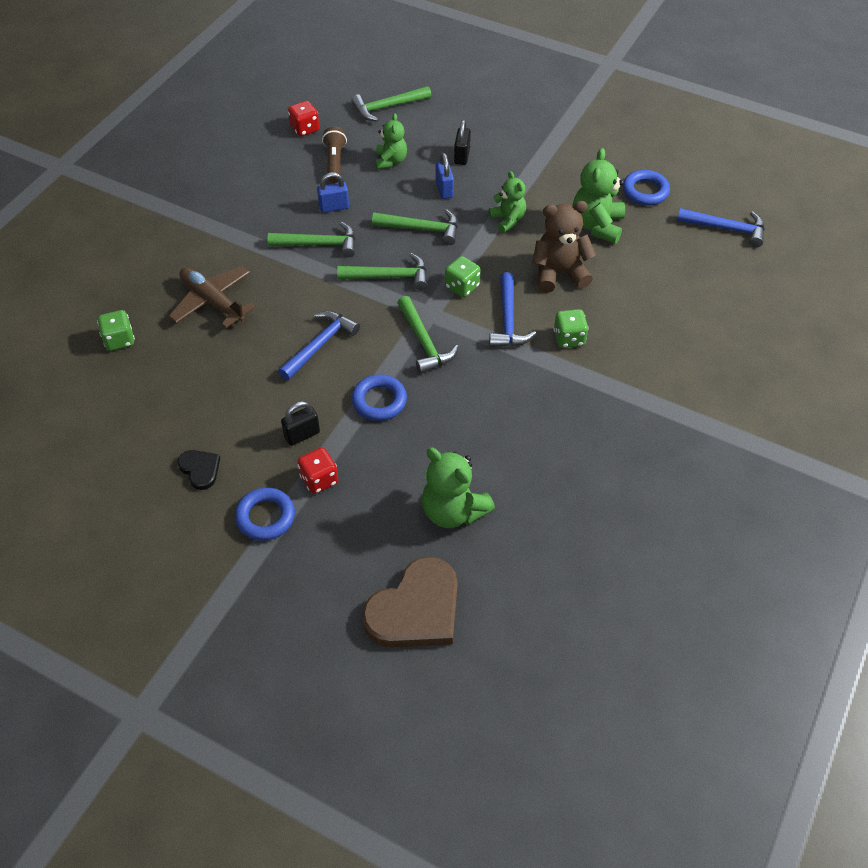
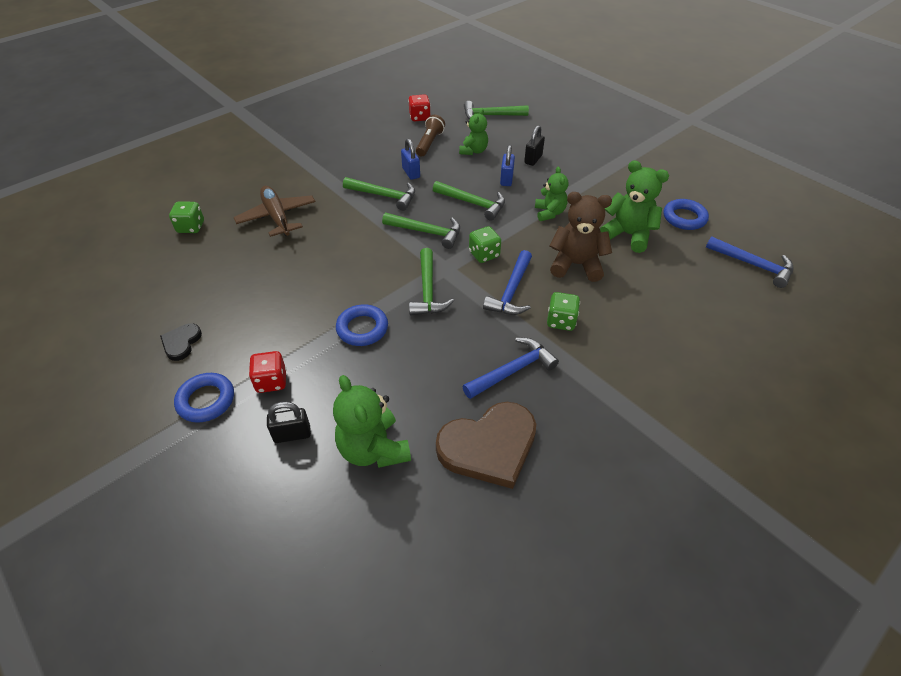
camera: 20 degrees right, 5 degrees down
black heart [177,450,220,490] -> black heart turned 150 degrees counterclockwise [160,323,202,361]
blue hammer [278,311,360,380] -> blue hammer moved to [463,338,559,399]
black padlock [281,401,320,446] -> black padlock moved to [267,402,311,443]
blue padlock [317,172,349,213] -> blue padlock turned 60 degrees clockwise [401,138,420,180]
brown heart [362,556,458,647] -> brown heart moved to [436,402,536,489]
green teddy bear [573,148,625,244] -> green teddy bear turned 90 degrees clockwise [600,160,669,253]

